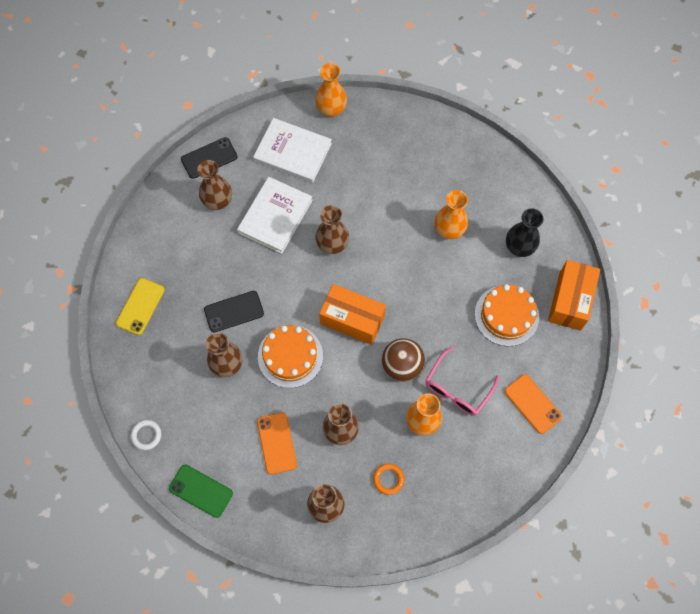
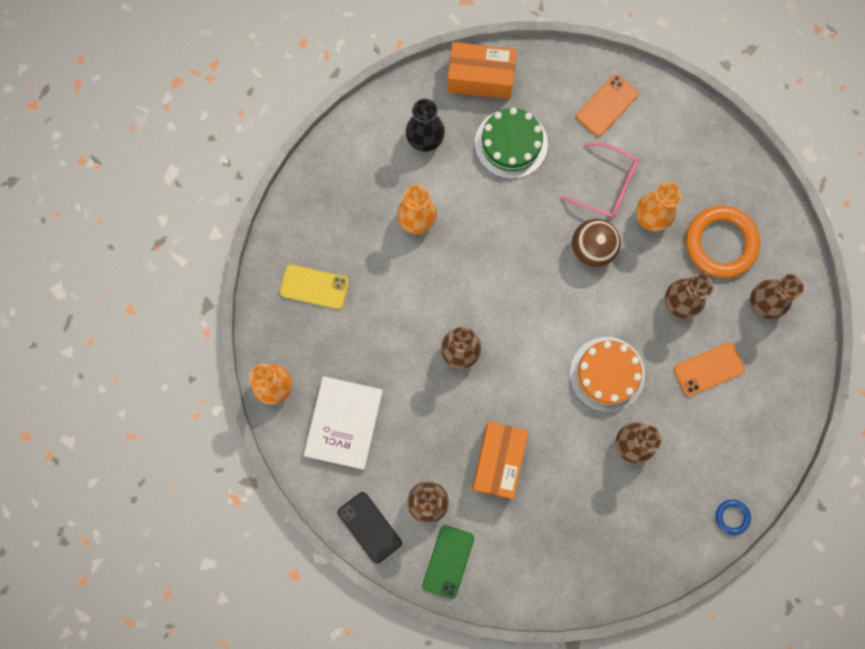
camera: 100 degrees left, 10 degrees up
yellow phone [116,278,165,335] -> yellow phone moved to [280,265,349,309]
white ring [131,420,161,450] -> blue ring [716,499,751,535]
green phone [169,465,233,518] -> green phone moved to [423,525,474,599]
black phone [204,291,264,332] -> none
white book [237,177,313,254] -> none
orange box [319,284,386,345] -> orange box moved to [472,422,529,499]
orange ring [373,464,404,495] -> orange ring [686,206,760,278], size x2.19
orange cake [475,284,539,346] -> green cake [475,107,548,179]

